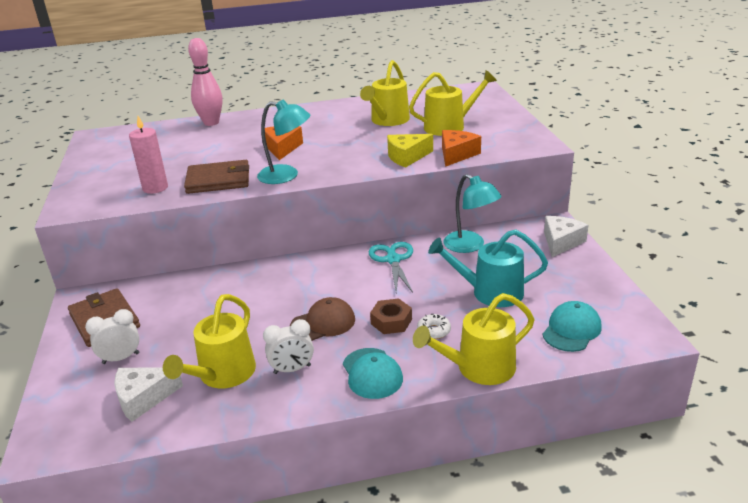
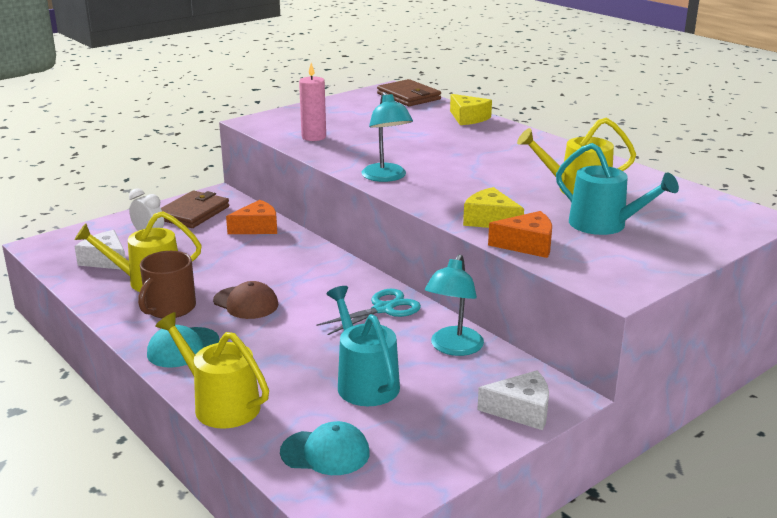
camera: 60 degrees right, 5 degrees down
brown wallet [184,160,249,194] -> brown wallet moved to [377,79,441,106]
pink bowling pin [188,38,222,126] -> yellow cheese [450,94,492,125]
white clock [263,319,314,374] -> brown mug [138,251,196,319]
orange cheese [265,126,303,160] -> orange cheese moved to [226,200,277,234]
brown nut [370,298,412,334] -> none
yellow watering can [409,70,497,136] -> turquoise watering can [556,143,679,235]
white donut [417,314,451,339] -> none

